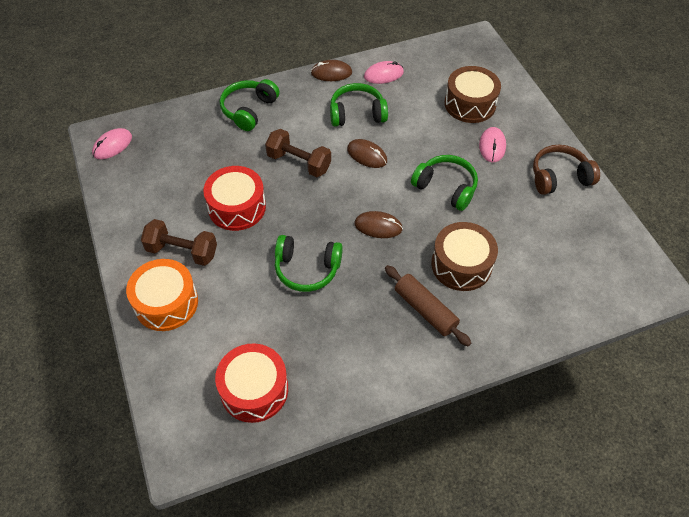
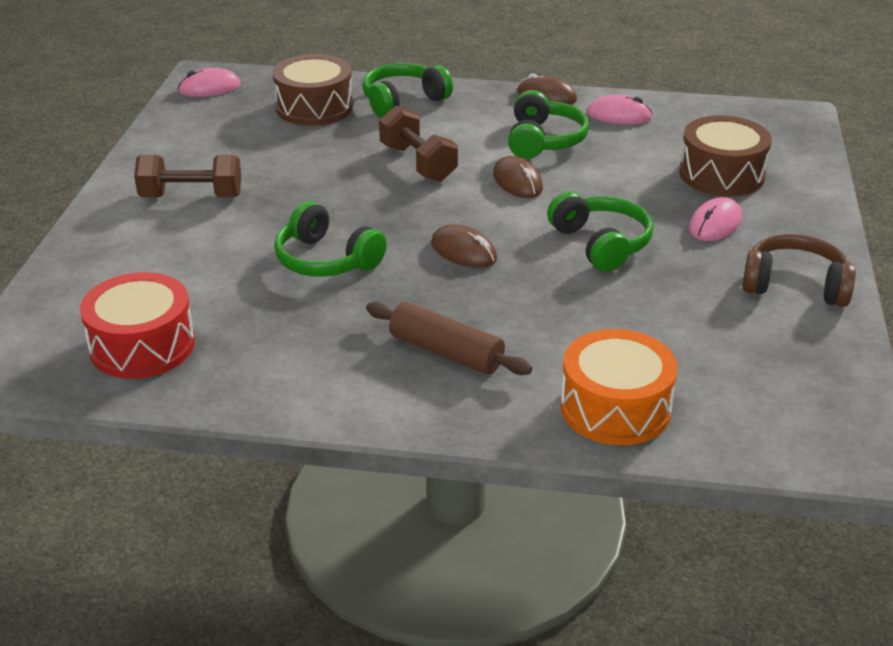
camera: 30 degrees right, 20 degrees down
orange drum [126,259,198,331] -> orange drum moved to [560,329,678,445]
brown dumbbell [141,219,217,266] -> brown dumbbell turned 45 degrees counterclockwise [134,155,241,197]
red drum [203,166,266,231] -> none
green headphones [330,83,388,127] -> green headphones turned 75 degrees clockwise [508,90,589,159]
brown rolling pin [385,265,471,346] -> brown rolling pin turned 45 degrees counterclockwise [366,302,532,375]
brown drum [431,222,498,291] -> brown drum moved to [273,54,353,126]

